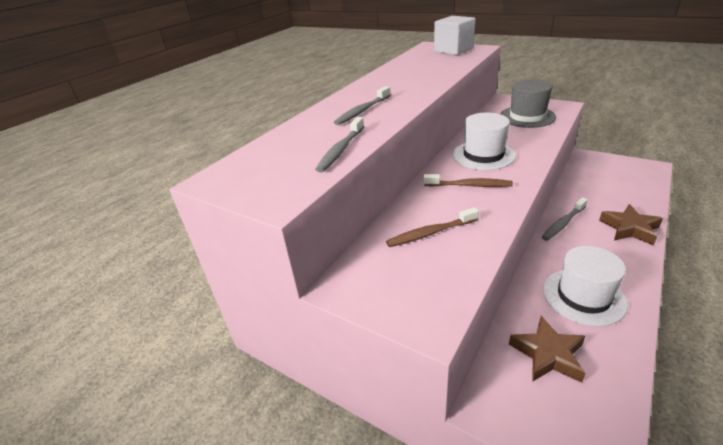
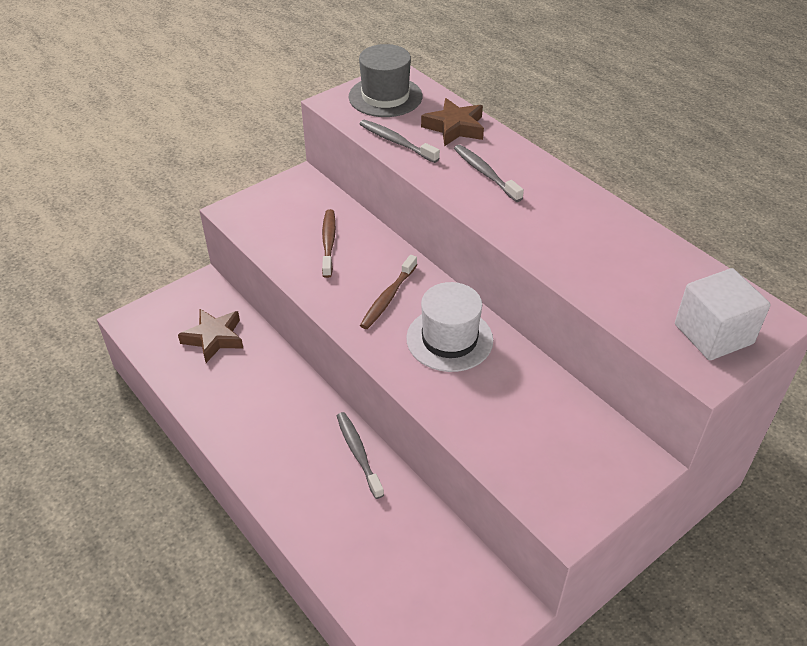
camera: 105 degrees right, 10 degrees up
grey hat [500,79,556,128] -> grey hat moved to [349,44,422,117]
white hat [543,246,628,326] -> none
brown star [599,204,663,246] -> brown star moved to [421,98,484,146]

